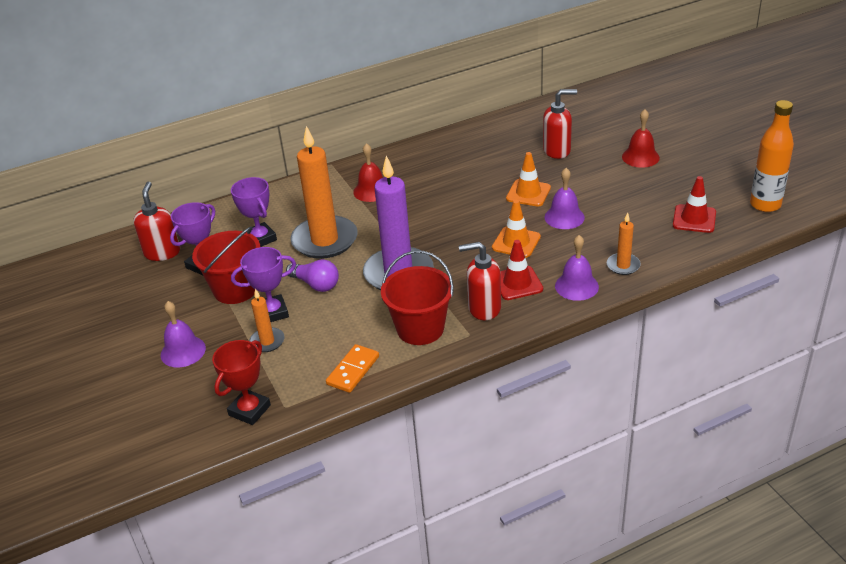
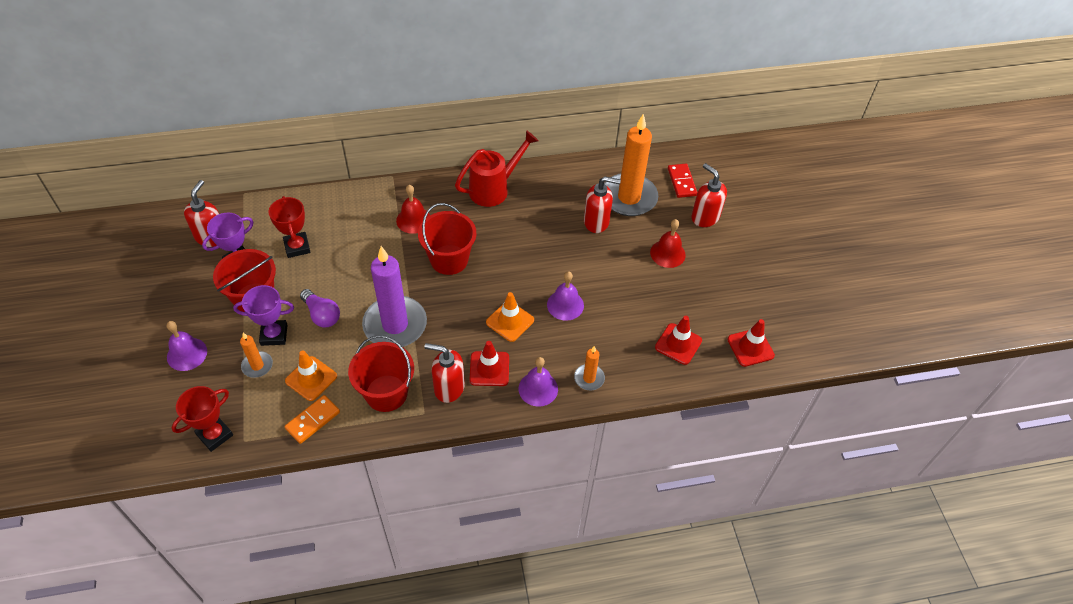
camera: 10 degrees right, 15 degrees up
purple trophy [231,177,277,247] -> red trophy [269,196,310,258]
orange candle [290,126,358,259] -> orange candle moved to [604,114,658,216]
orange traffic cone [506,152,551,206] -> orange traffic cone moved to [285,350,337,401]
orange bottle [750,100,794,212] -> red traffic cone [727,319,775,367]
none -> red bucket [418,203,476,275]
none -> red watering can [455,130,538,207]
none -> red domino [668,164,697,198]
none -> red soap dispenser [691,163,727,227]

